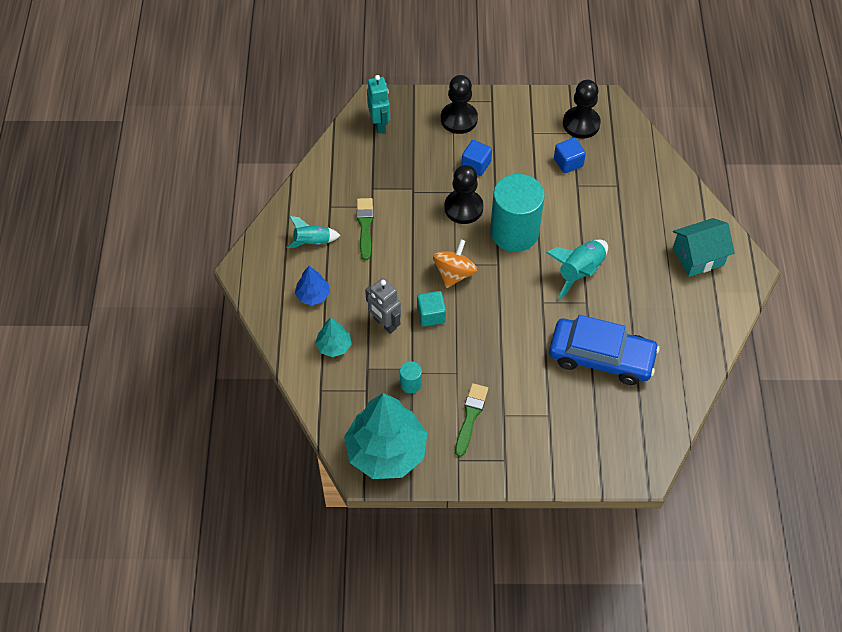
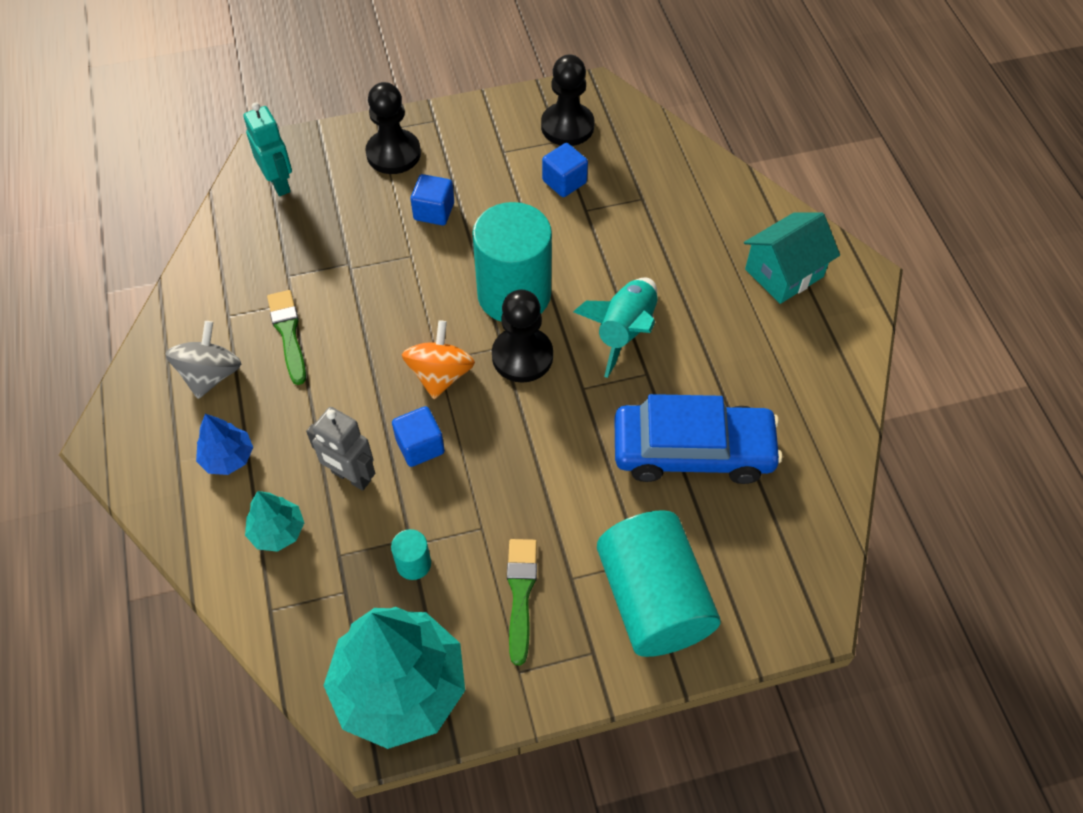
camera: 15 degrees left, 0 degrees up
turquoise rocket [286,216,341,248] -> grey spinning top [165,321,241,399]
turquoise cube [417,291,446,326] -> blue cube [392,406,445,467]
black pawn [444,165,483,224] -> black pawn moved to [492,290,553,383]
none -> turquoise cylinder [597,510,721,657]

